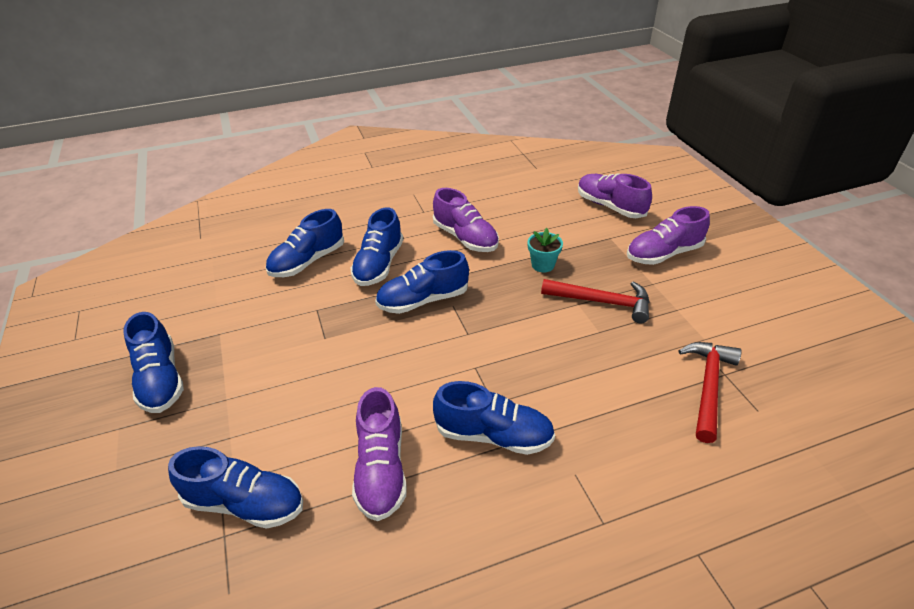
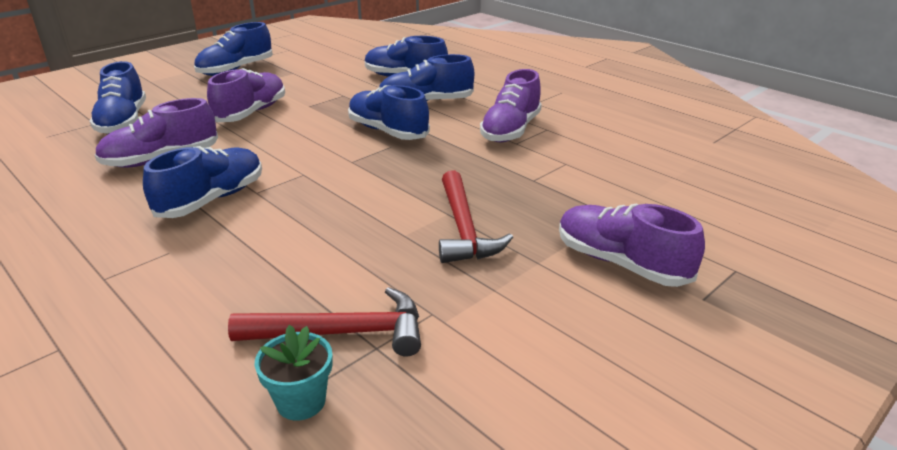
camera: 65 degrees right, 10 degrees down
blue shoe [433,381,555,455] -> blue shoe turned 135 degrees counterclockwise [143,146,262,218]
turquoise flower pot [528,228,563,272] -> turquoise flower pot moved to [255,325,333,421]
purple shoe [578,173,652,218] -> purple shoe moved to [207,68,285,122]

